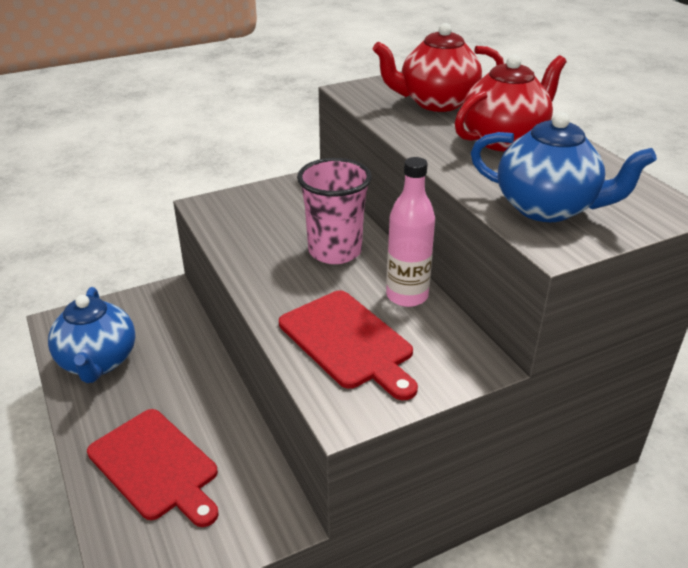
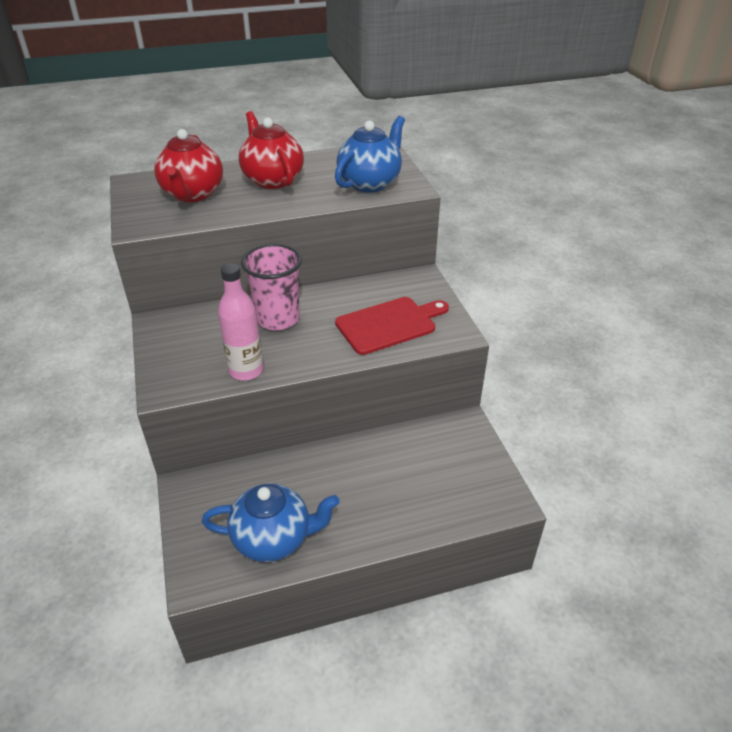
camera: 80 degrees left, 5 degrees up
red cutting board [87,409,219,527] -> none
pink bottle [386,157,435,307] -> pink bottle moved to [218,264,263,381]

